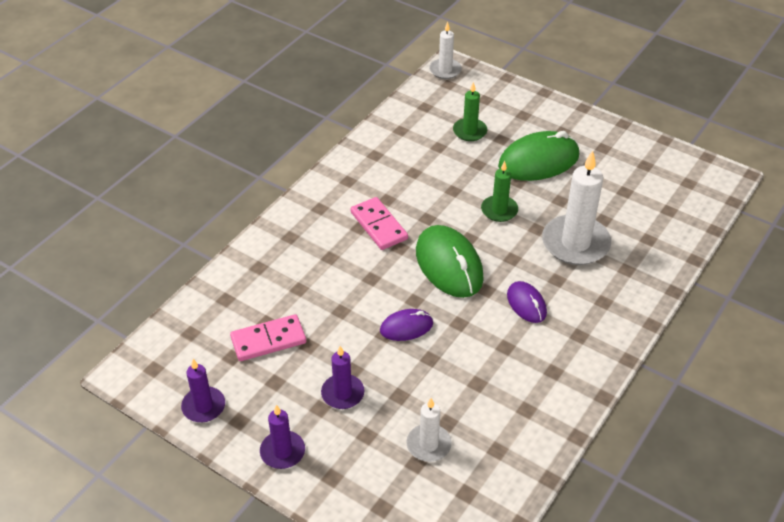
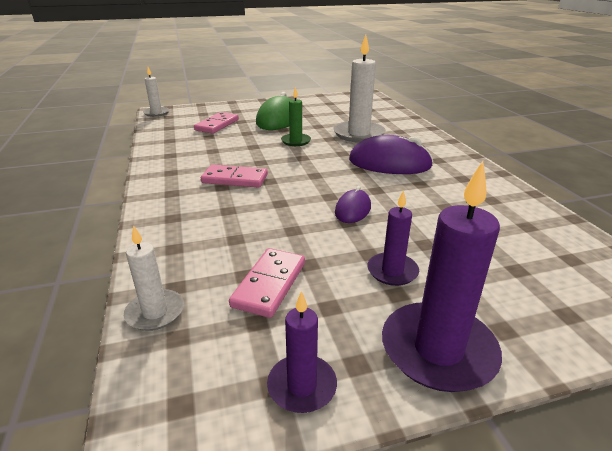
camera: 50 degrees left, 15 degrees down
purple candle [260,405,305,469] -> purple candle [382,161,502,392], size x1.79
white candle [406,398,452,462] -> white candle moved to [124,225,184,331]
green mouse [416,225,484,298] -> none
green candle [453,82,487,141] -> pink domino [194,112,239,134]
purple mouse [507,281,547,323] -> purple mouse [349,135,433,174], size x1.83

